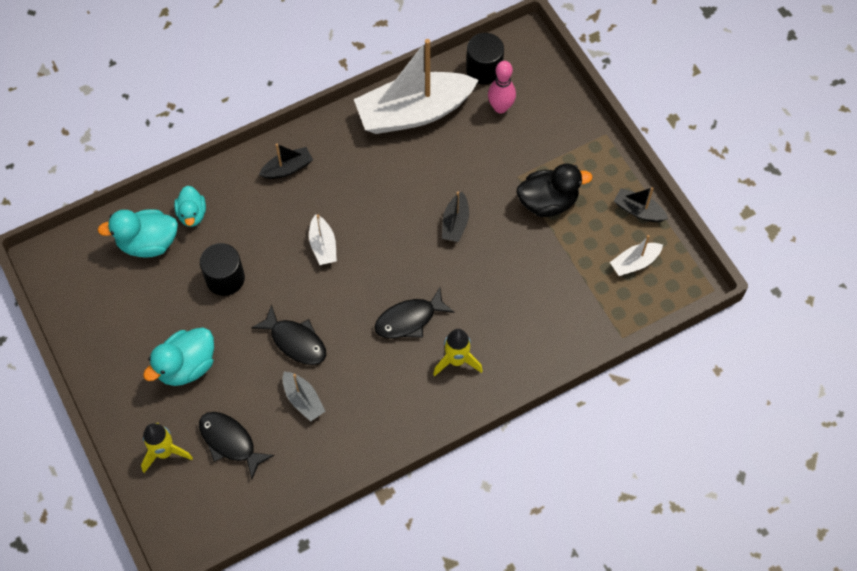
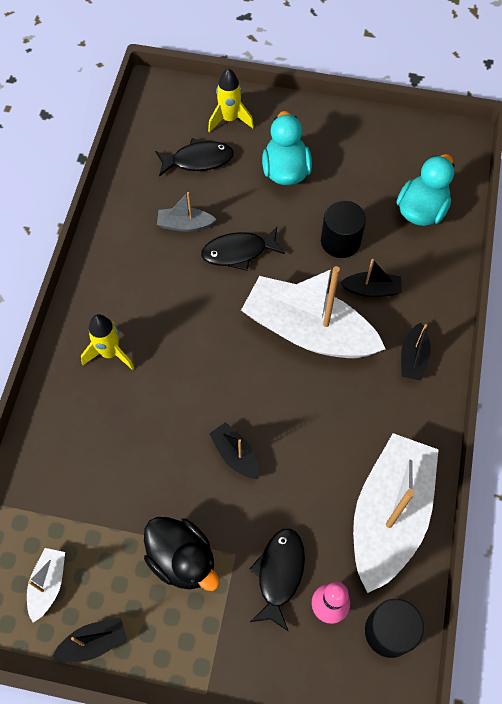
camera: 130 degrees right, 0 degrees up
turquoise duck [174,186,206,227] -> none
white boat [309,214,337,265] -> white boat [241,266,385,358], size x2.30
black fish [374,287,455,339] -> black fish moved to [249,529,305,632]
black duck [517,163,593,217] -> black duck turned 75 degrees counterclockwise [144,517,220,591]
none -> black boat [340,259,402,297]

